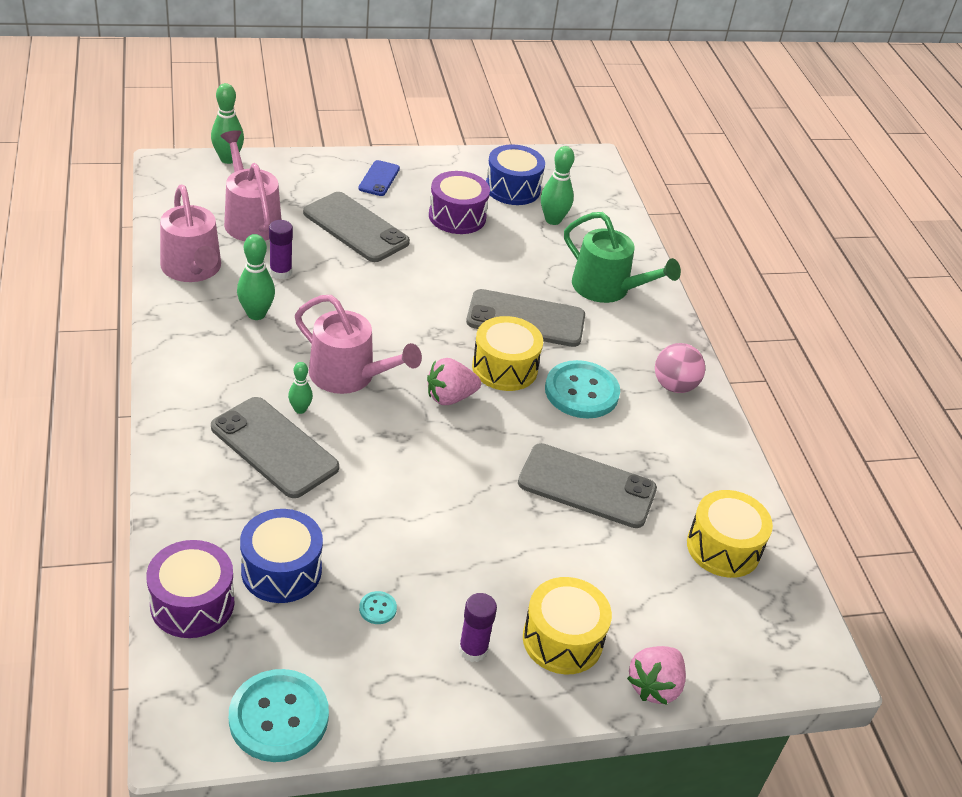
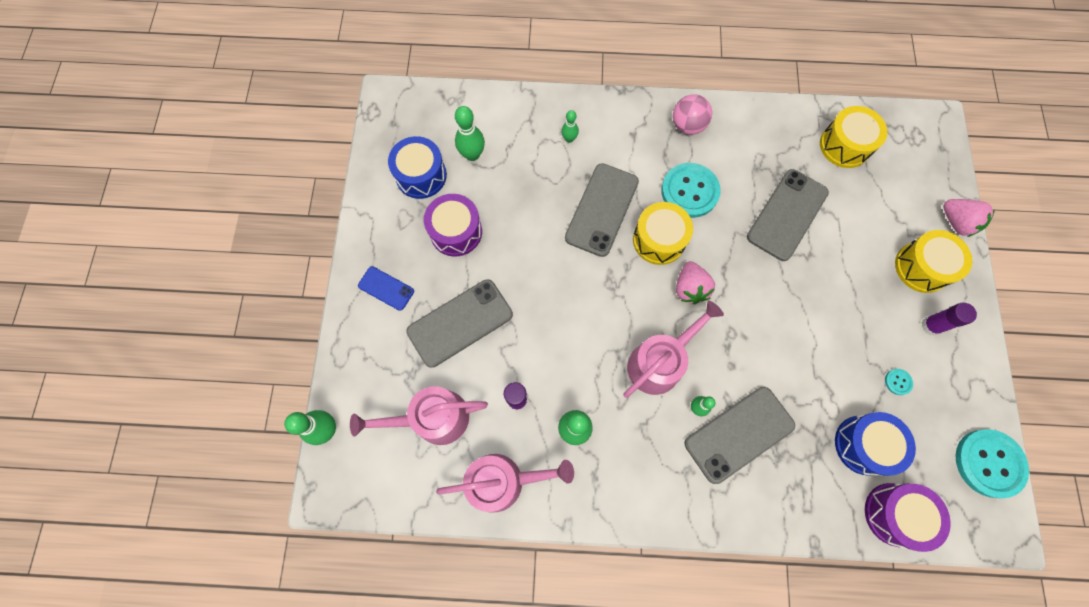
camera: 70 degrees left, 30 degrees up
green watering can [564,212,681,303] -> green bowling pin [561,110,579,143]

